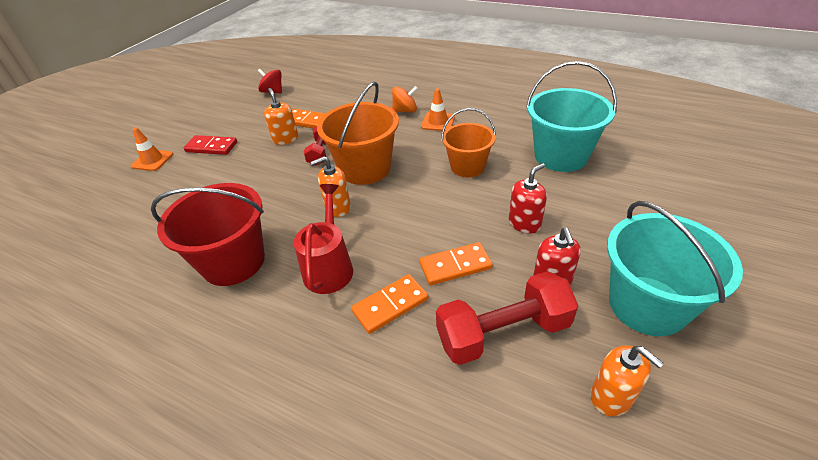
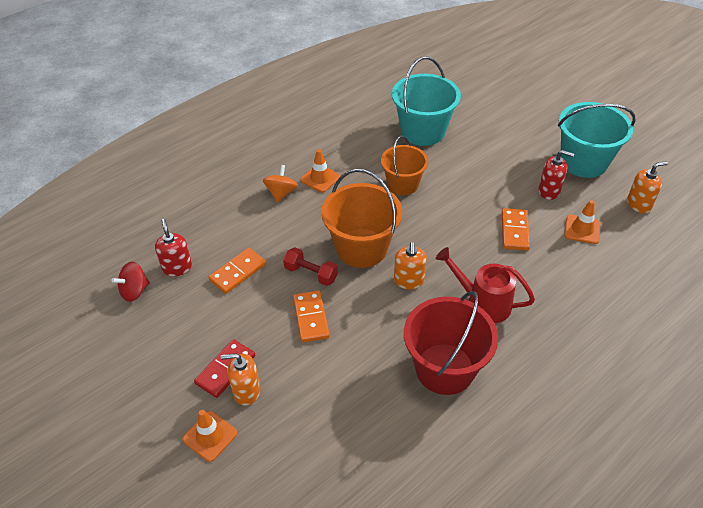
camera: 70 degrees left, 5 degrees up
orange soap dispenser [264,88,298,145] -> orange soap dispenser moved to [221,353,260,406]
orange domino [351,274,428,334] -> orange domino moved to [293,290,330,342]
red dumbbell [436,271,578,365] -> orange traffic cone [564,200,600,244]
red soap dispenser [509,163,547,234] -> red soap dispenser moved to [155,219,192,277]

